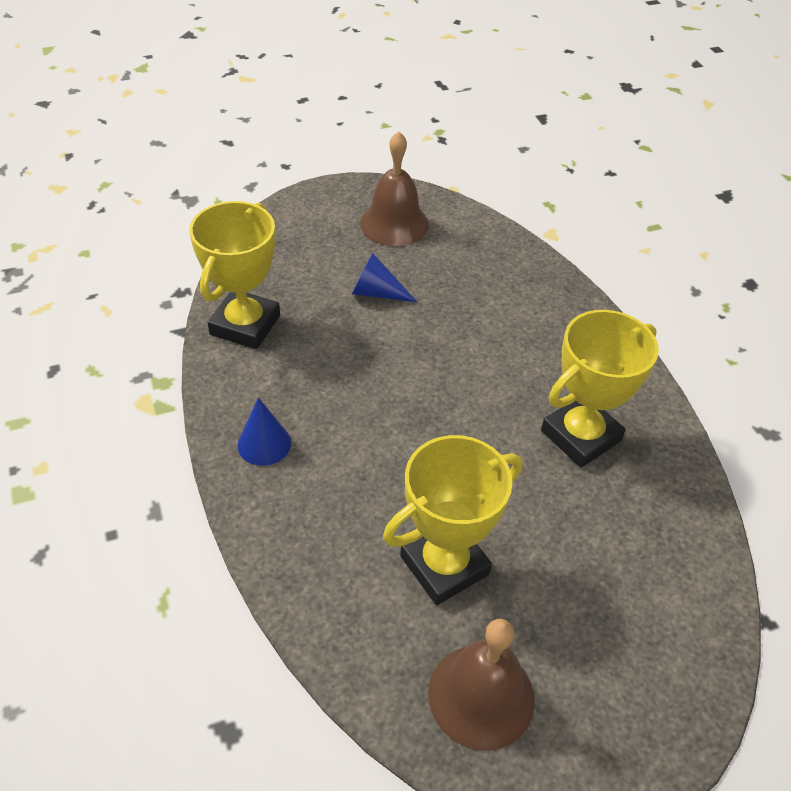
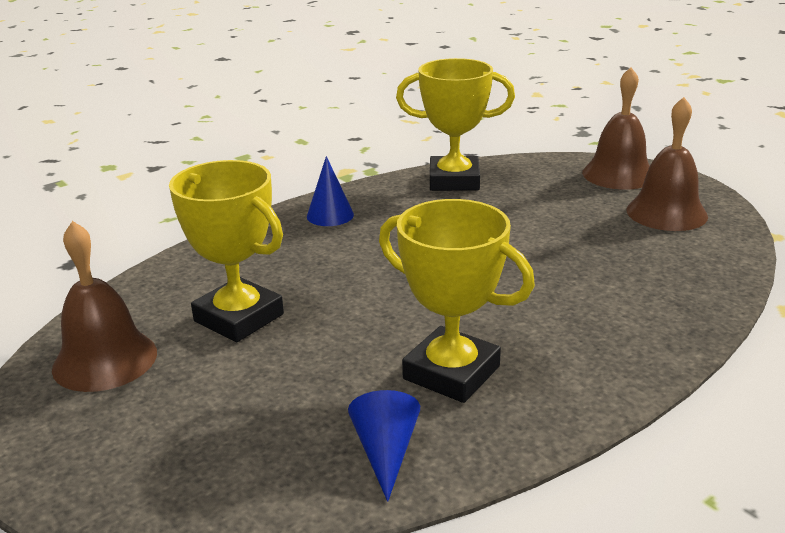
camera: 75 degrees right, 20 degrees down
blue cone [352,253,417,302] -> blue cone moved to [348,390,420,502]
none -> brown bell [582,67,650,190]

